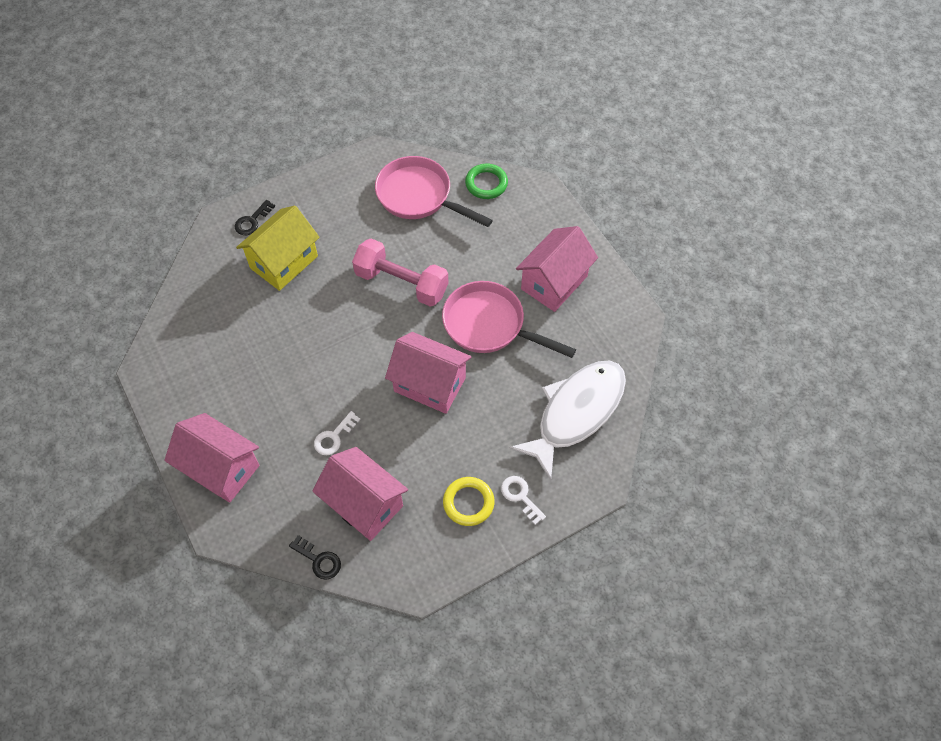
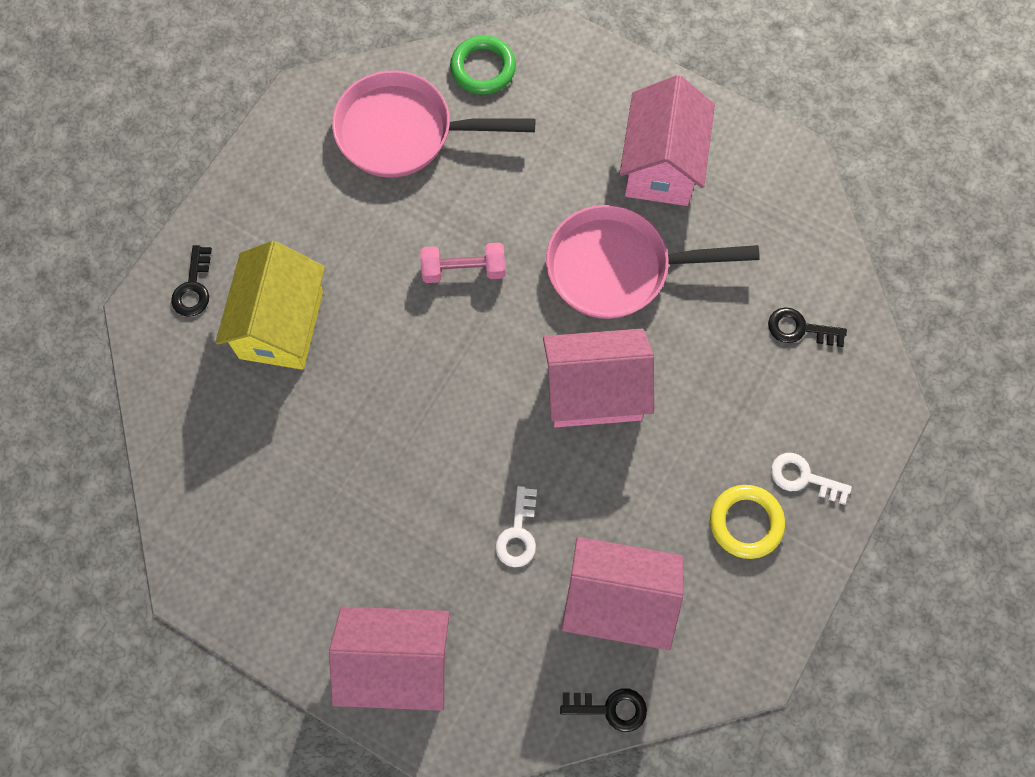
camera: 30 degrees left, 10 degrees up
pink dumbbell [352,238,448,307] -> pink dumbbell [420,243,505,283], size x0.59
white fish [509,361,626,480] -> black key [768,307,847,347]

